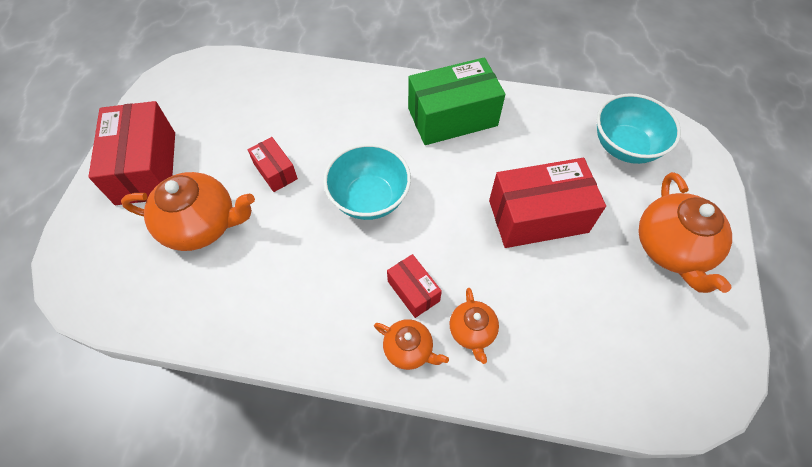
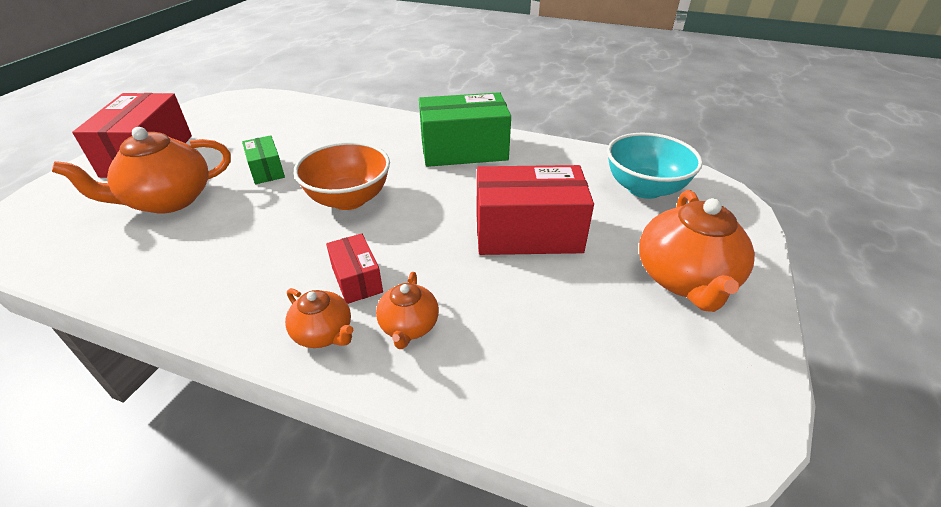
camera: 10 degrees right, 20 degrees down
orange teapot [121,172,255,251] -> orange teapot turned 135 degrees clockwise [52,127,231,214]
red box [248,137,298,192] -> green box [242,135,285,184]
turquoise bowl [323,144,411,220] -> orange bowl [294,142,390,210]

